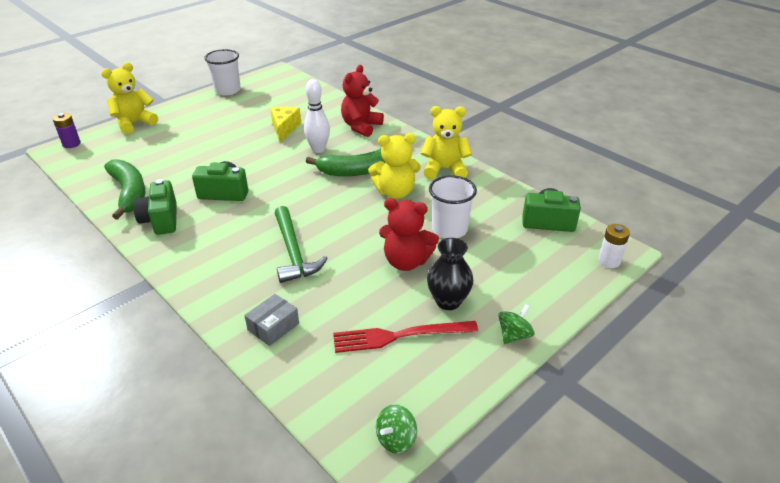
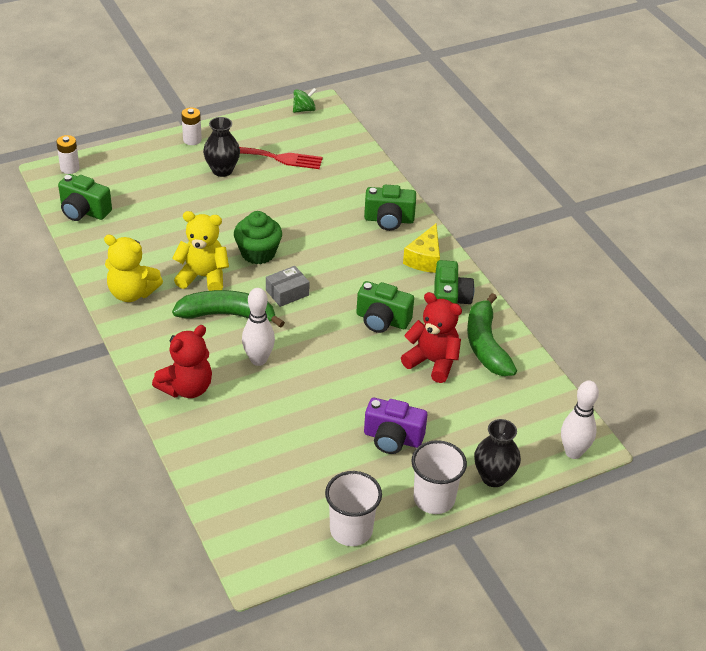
camera: 165 degrees left, 5 degrees up
purple battery [52,113,81,148] -> white bowling pin [561,380,599,459]
yellow teddy bear [101,62,158,134] -> black vase [474,419,521,487]
grey box [244,294,299,346] -> grey box moved to [266,266,309,307]
yellow cheese [270,106,301,142] -> yellow cheese moved to [403,224,440,273]
green hammer [275,206,328,283] -> none
red teddy bear [379,198,439,271] -> red teddy bear moved to [401,292,462,383]
white cup [429,175,477,238] -> white cup moved to [411,440,467,514]
green spinning top [498,304,535,344] -> white battery [181,107,202,145]
none -> green cupcake [234,211,282,264]
none -> green camera [364,185,416,231]
none -> purple camera [364,398,427,454]

